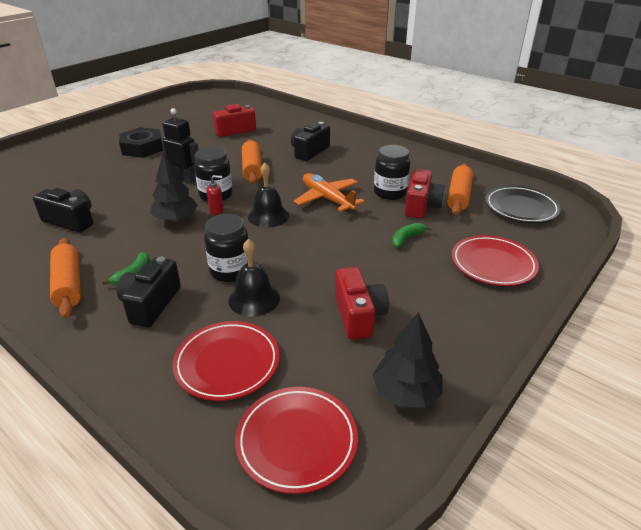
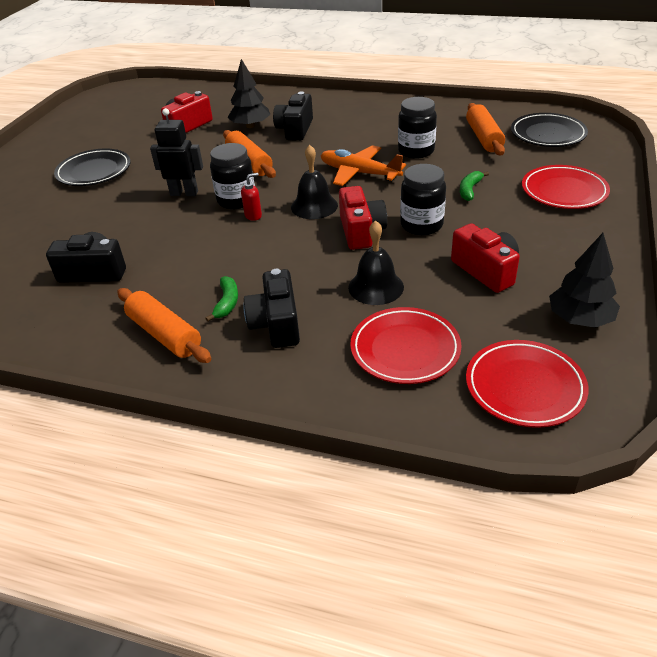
camera: 20 degrees left, 5 degrees up
black nut [119,127,163,158] -> black plate [54,149,131,186]
black tree [150,153,198,222] -> black tree moved to [227,59,270,128]
black jar [204,214,248,282] -> black jar moved to [400,164,446,235]
red camera [405,169,445,218] -> red camera moved to [339,186,387,250]

